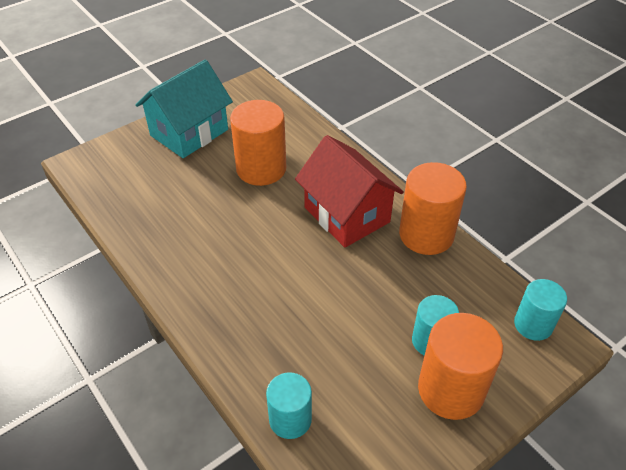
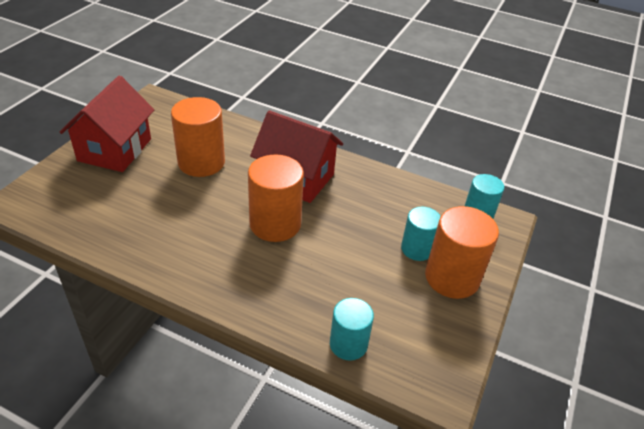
camera: 30 degrees left, 5 degrees down
turquoise house [135,60,233,158] -> red house [60,76,154,172]
orange cylinder [399,162,467,255] -> orange cylinder moved to [248,154,304,242]

